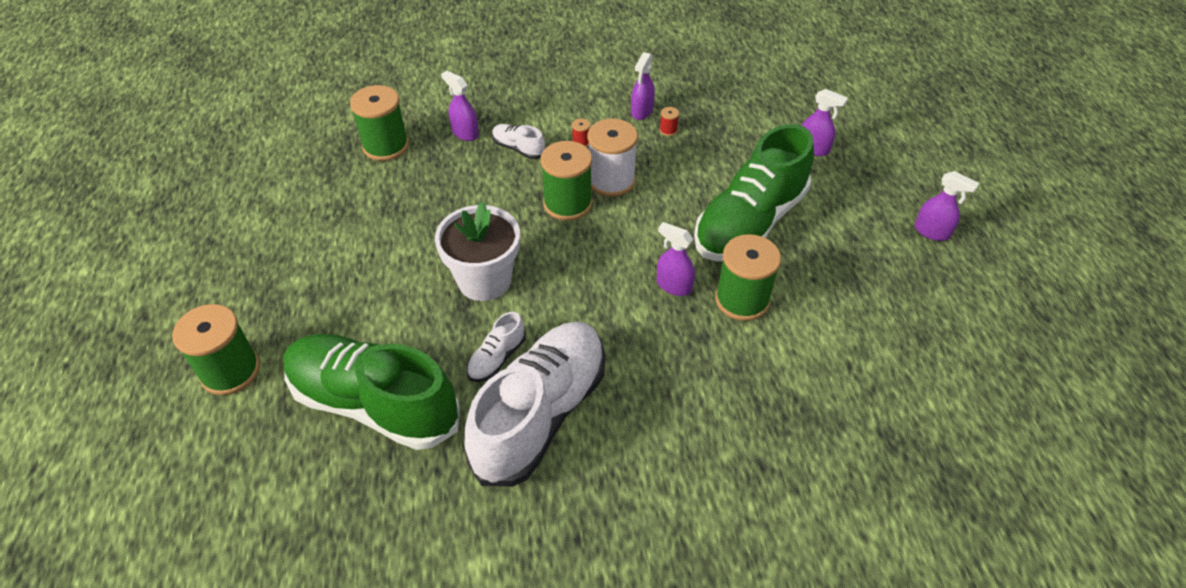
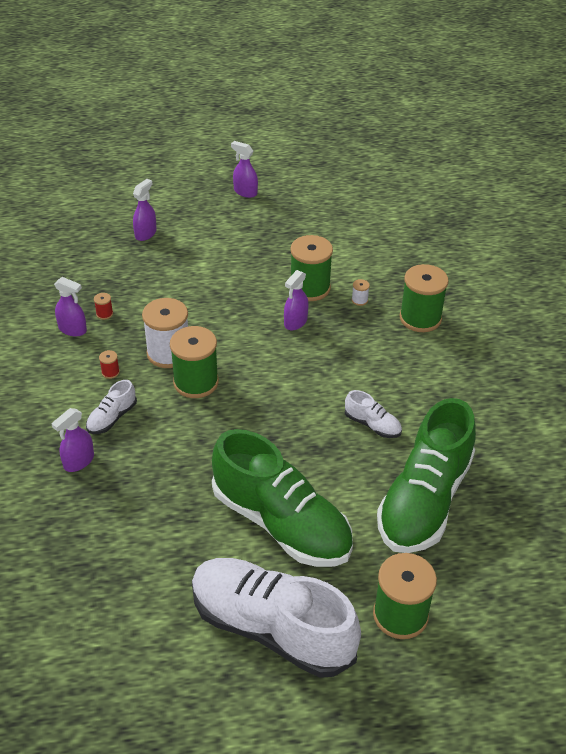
camera: 90 degrees left, 5 degrees down
green spool [350,85,409,161] -> green spool moved to [400,264,449,332]
white flower pot [435,202,520,301] -> none
white shoe [465,321,605,487] -> white shoe moved to [192,558,361,678]
green shoe [694,124,814,261] -> green shoe moved to [212,429,353,567]
purple spray bottle [915,171,979,241] -> purple spray bottle turned 90 degrees counterclockwise [231,141,258,198]
none -> white spool [352,279,370,306]

